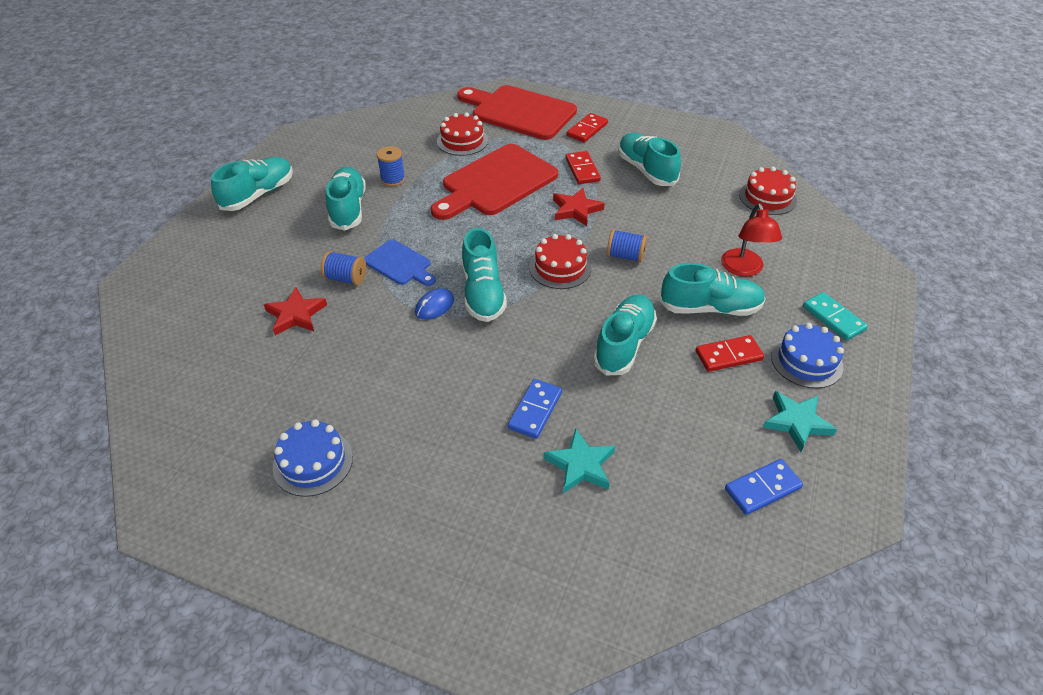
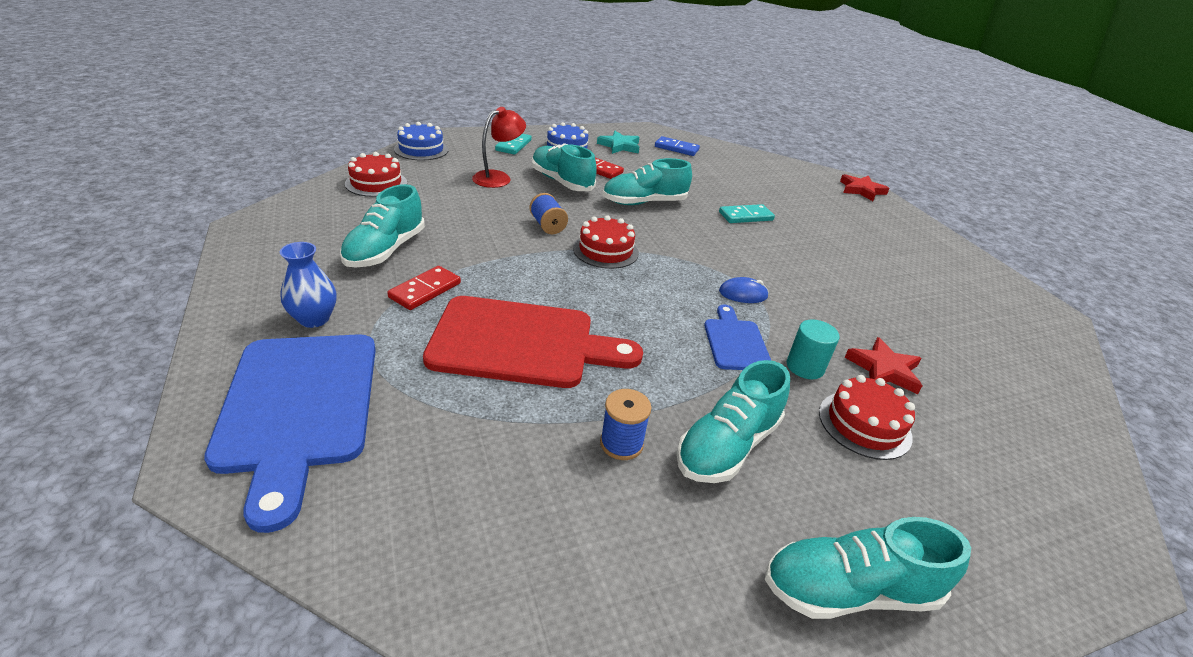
camera: 135 degrees left, 10 degrees down
blue cake [273,419,353,497] -> blue cake moved to [394,122,448,160]
blue spool [321,251,366,285] -> turquoise cylinder [787,319,840,379]
red cake [437,112,488,156] -> red cake moved to [819,375,915,460]
red cutting board [457,85,577,140] -> blue cutting board [204,334,376,533]
turquoise shoe [462,228,507,322] -> none
blue domino [508,379,562,439] -> turquoise domino [719,204,775,223]
turquoise star [543,428,615,494] -> none
red star [553,188,605,226] -> red star moved to [840,174,890,201]
red domino [566,113,608,142] -> blue vase [280,242,337,328]

